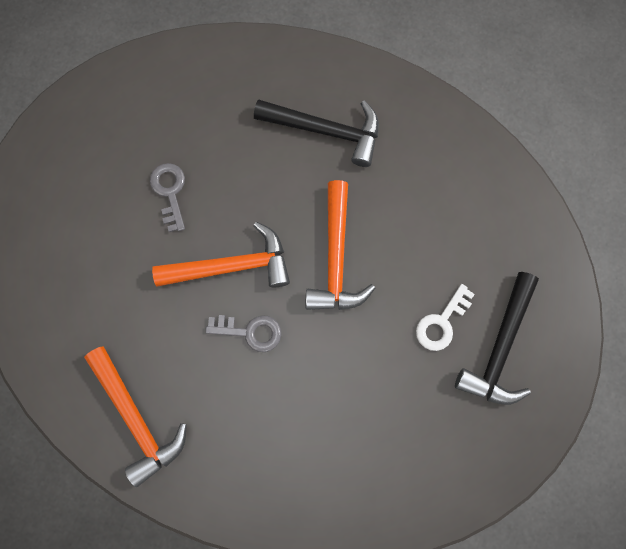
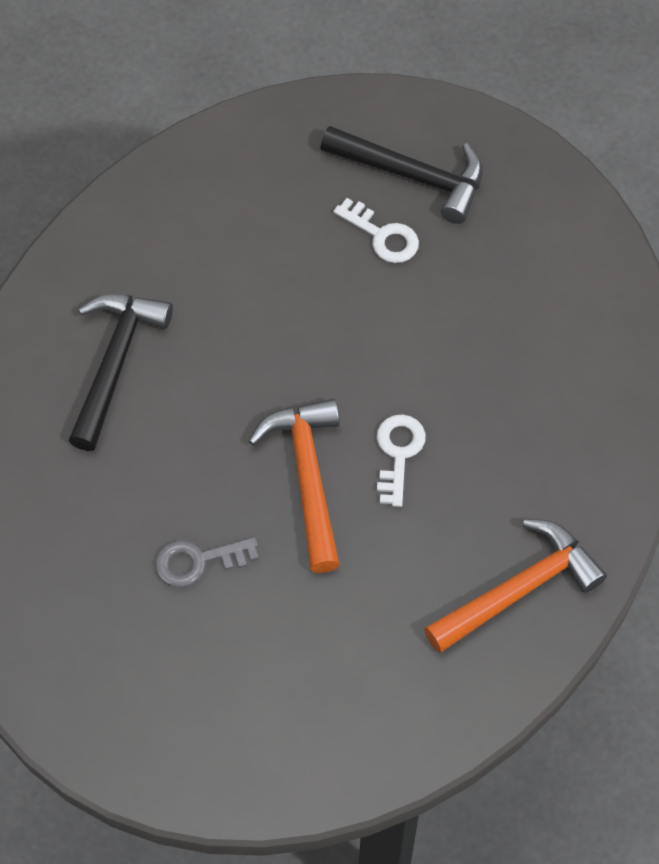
camera: 90 degrees left, 15 degrees down
grey key [205,315,282,352] -> white key [377,414,426,507]
orange hammer [305,180,375,310] -> none

